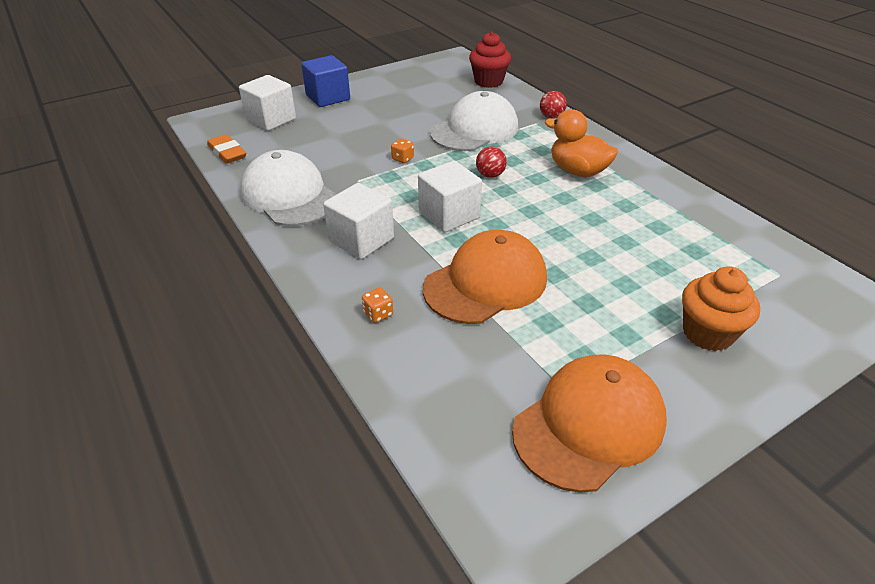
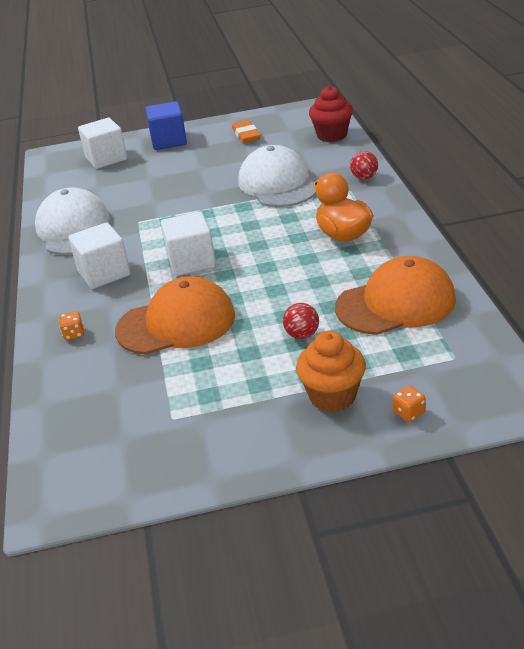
camera: 25 degrees right, 5 degrees down
orange eraser [207,134,246,164] -> orange eraser moved to [232,120,260,143]
orange dice [391,138,414,163] -> orange dice moved to [393,386,425,422]
white cap [430,91,518,151] -> white cap turned 90 degrees counterclockwise [238,145,316,207]
red ball [476,146,507,178] -> red ball moved to [283,303,319,339]
orange cap [512,354,667,493] -> orange cap moved to [335,256,456,335]

